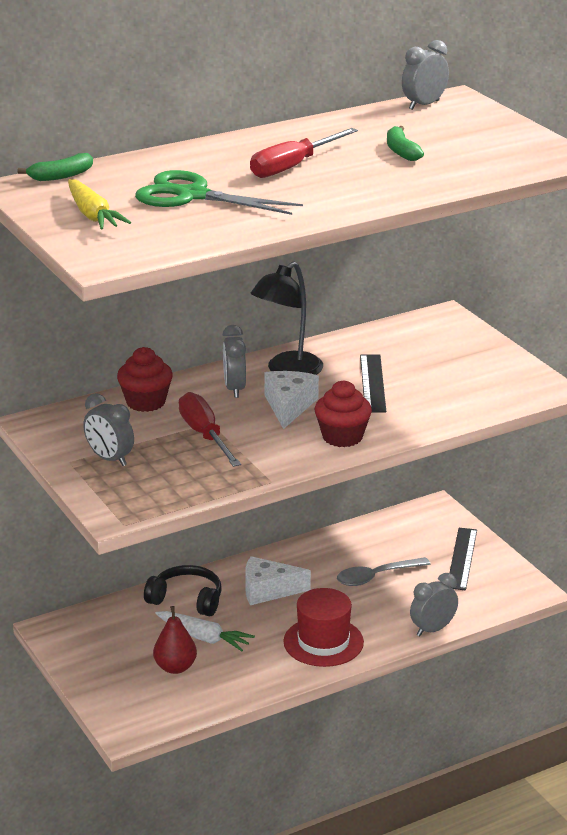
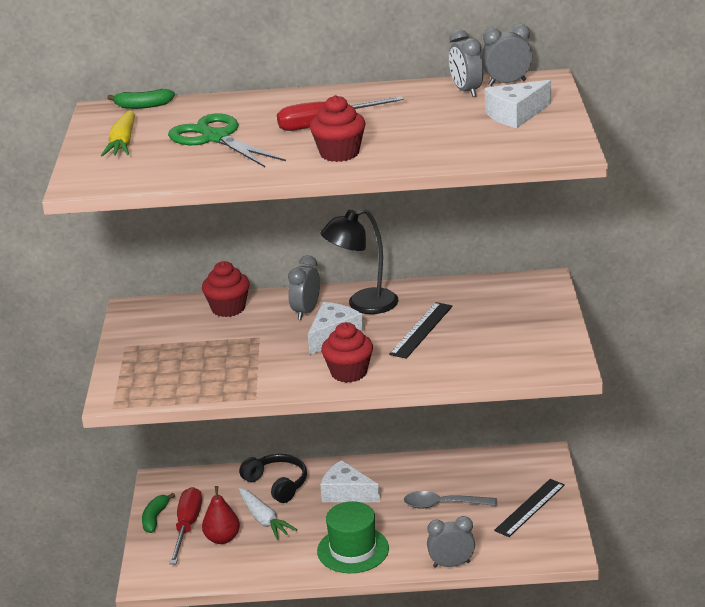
camera: 30 degrees right, 0 degrees up
grey clock [83,393,134,466] -> grey clock moved to [449,29,483,97]
red screwdriver [179,392,241,467] -> red screwdriver moved to [169,487,202,564]
red hat [283,588,364,667] -> green hat [317,501,389,573]
green banana [387,126,424,161] -> green banana moved to [142,493,175,533]
none -> red cupcake [310,95,366,162]
none -> white cheese [485,80,551,128]

